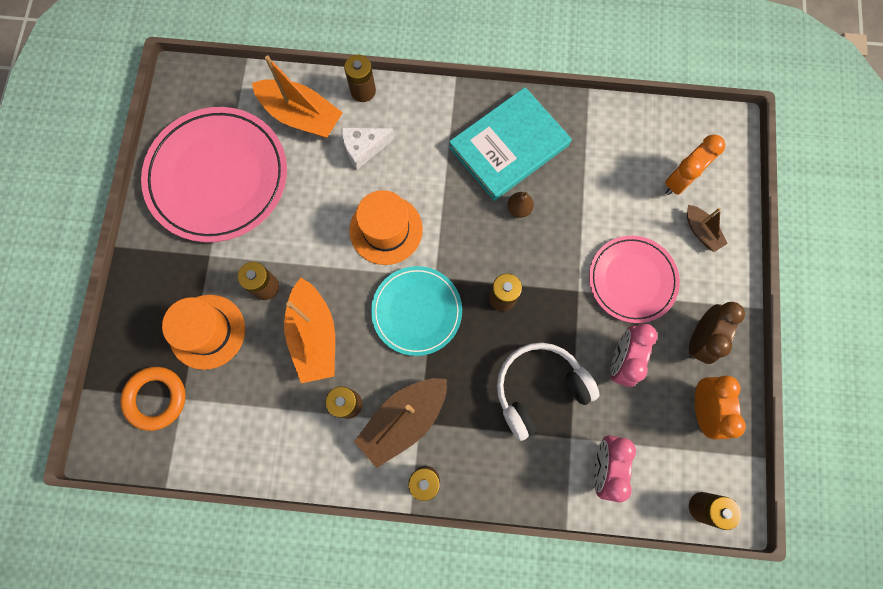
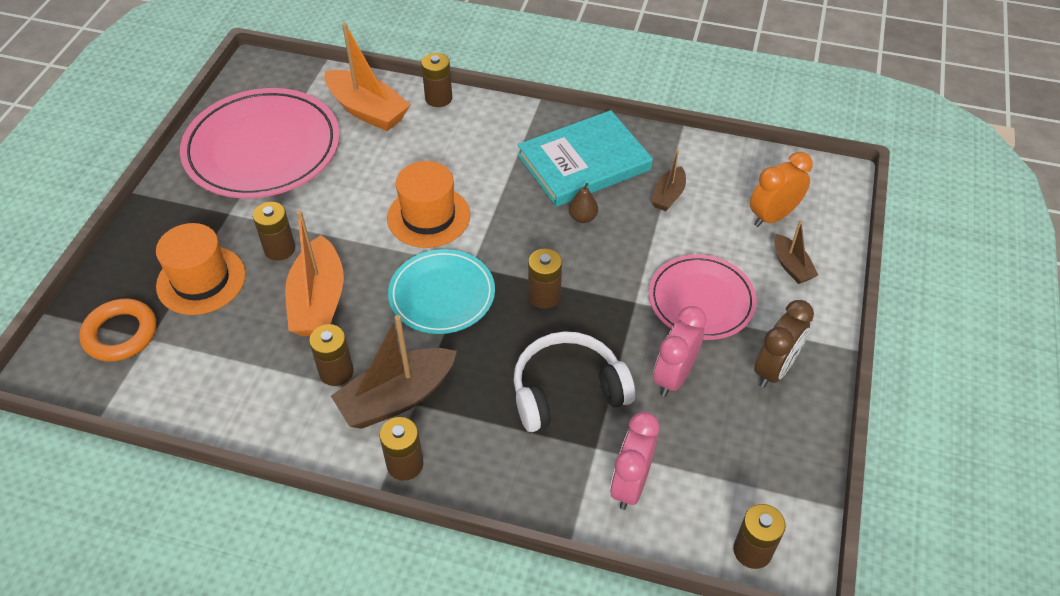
camera: 10 degrees right, 25 degrees down
white cheese [342,127,395,170] -> none
orange clock [695,375,746,439] -> none
none -> brown boat [651,149,686,211]

